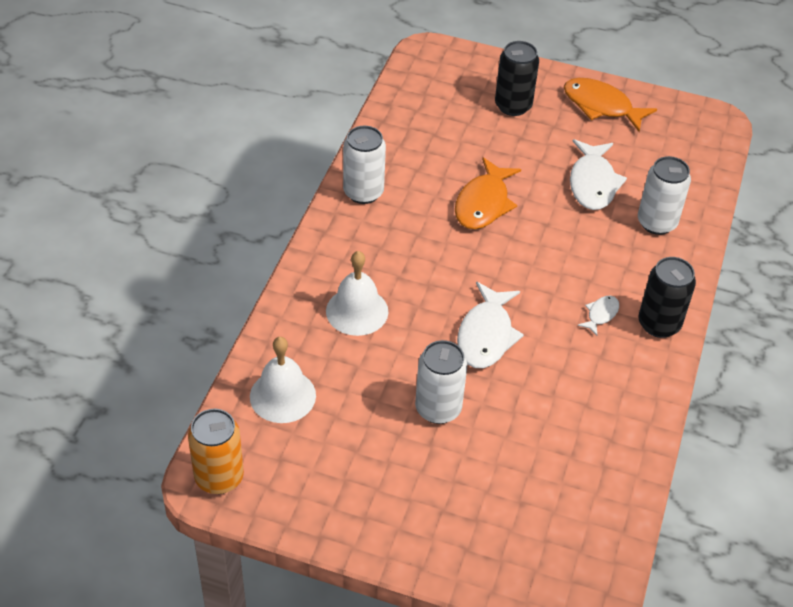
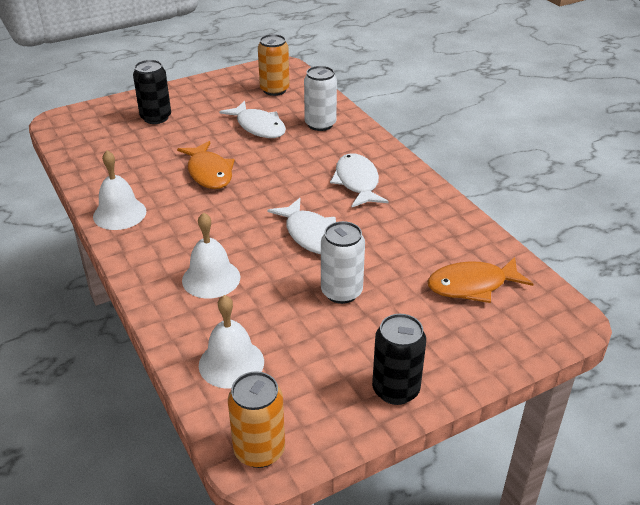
camera: 45 degrees left, 10 degrees down
white can [343,126,386,204] -> white bell [93,150,146,230]
orange fish [564,78,657,132] -> orange fish moved to [428,257,533,303]
white fish [578,296,619,336] -> white fish [330,153,389,208], size x2.01
black can [638,257,696,338] -> black can moved to [372,314,426,405]
none -> orange can [258,34,289,96]

